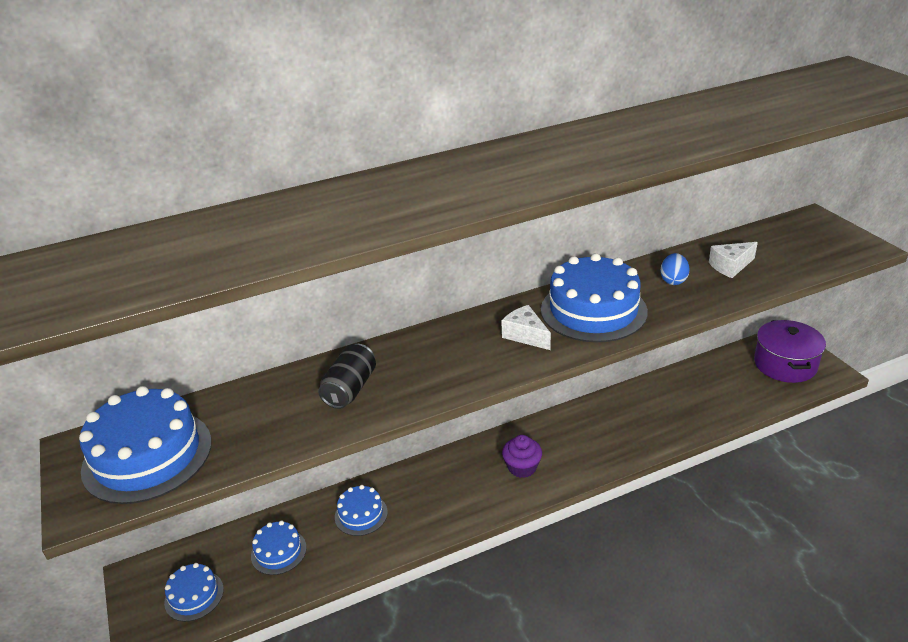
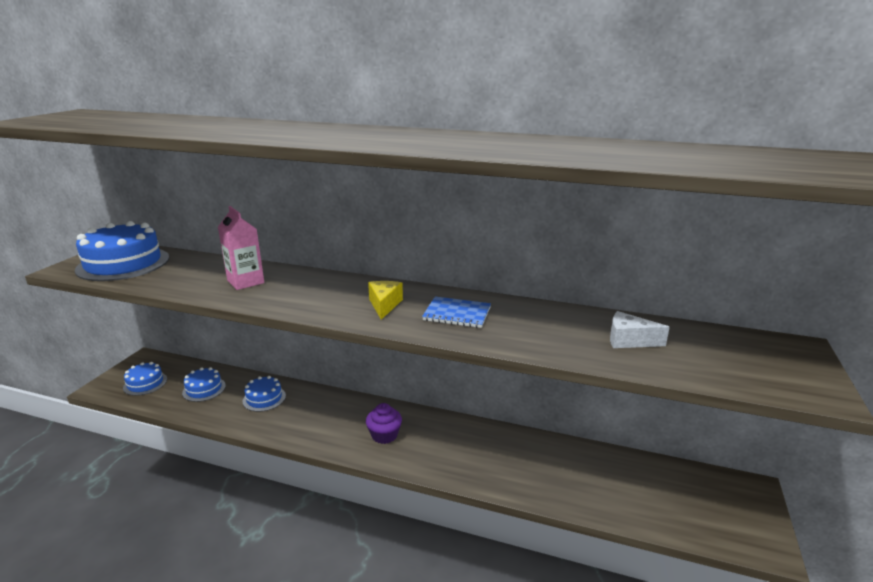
camera: 40 degrees right, 10 degrees down
black can [318,344,376,409] -> pink carton [218,206,264,290]
white cheese [501,305,551,350] -> yellow cheese [368,281,403,320]
blue cake [541,253,648,342] -> blue notebook [422,296,491,328]
blue egg [660,253,690,285] -> none
purple pot [754,320,826,383] -> none

